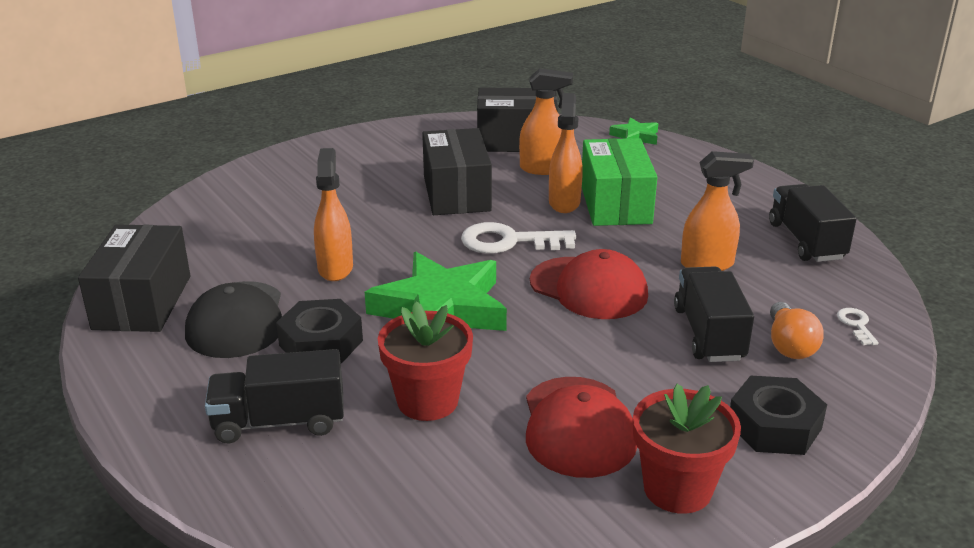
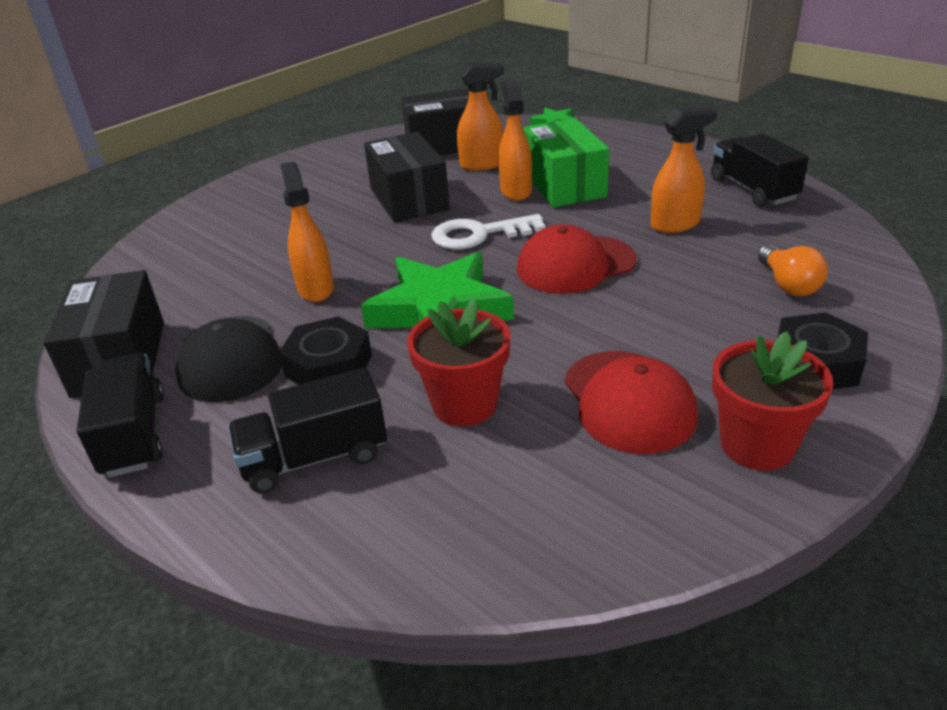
camera: 10 degrees left, 5 degrees up
red cap [530,249,648,319] -> red cap turned 135 degrees clockwise [517,224,637,294]
black truck [674,266,754,362] -> black truck moved to [77,353,164,478]
white key [837,308,879,345] -> none

